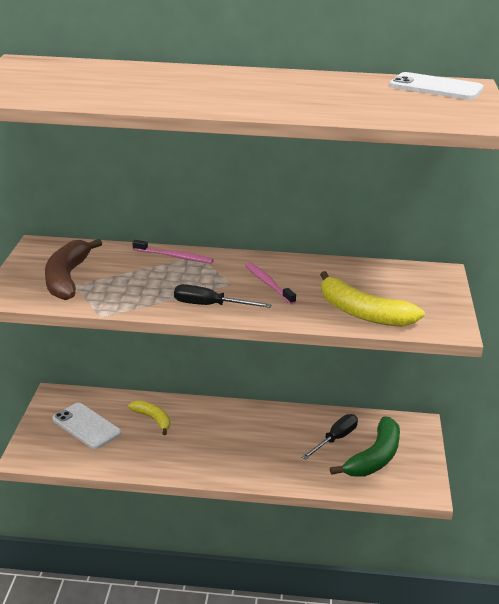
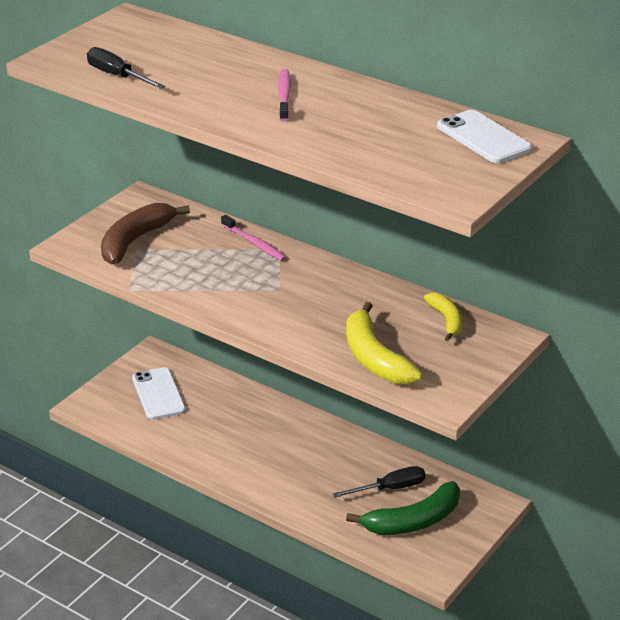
camera: 30 degrees right, 5 degrees up
yellow banana [128,400,170,435] -> yellow banana moved to [424,293,463,341]
black screwdriver [174,284,272,308] -> black screwdriver moved to [87,47,165,89]
pink toothbrush [245,262,296,305] -> pink toothbrush moved to [278,69,291,121]

